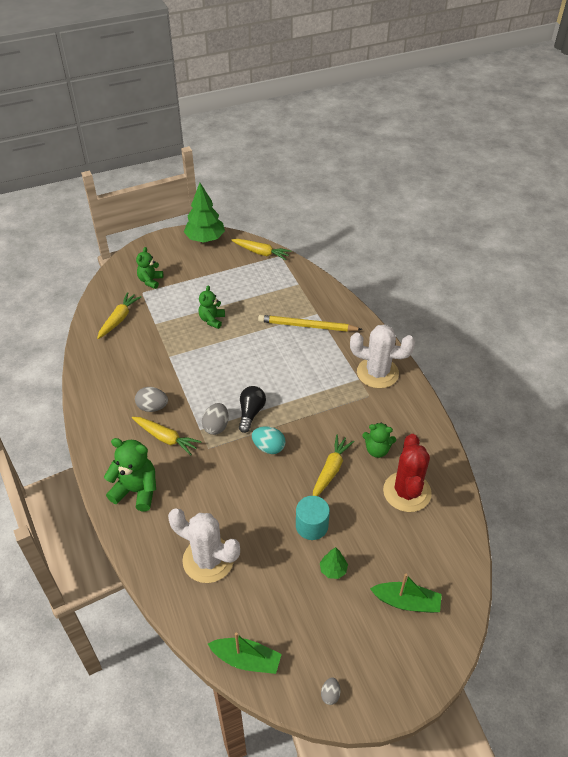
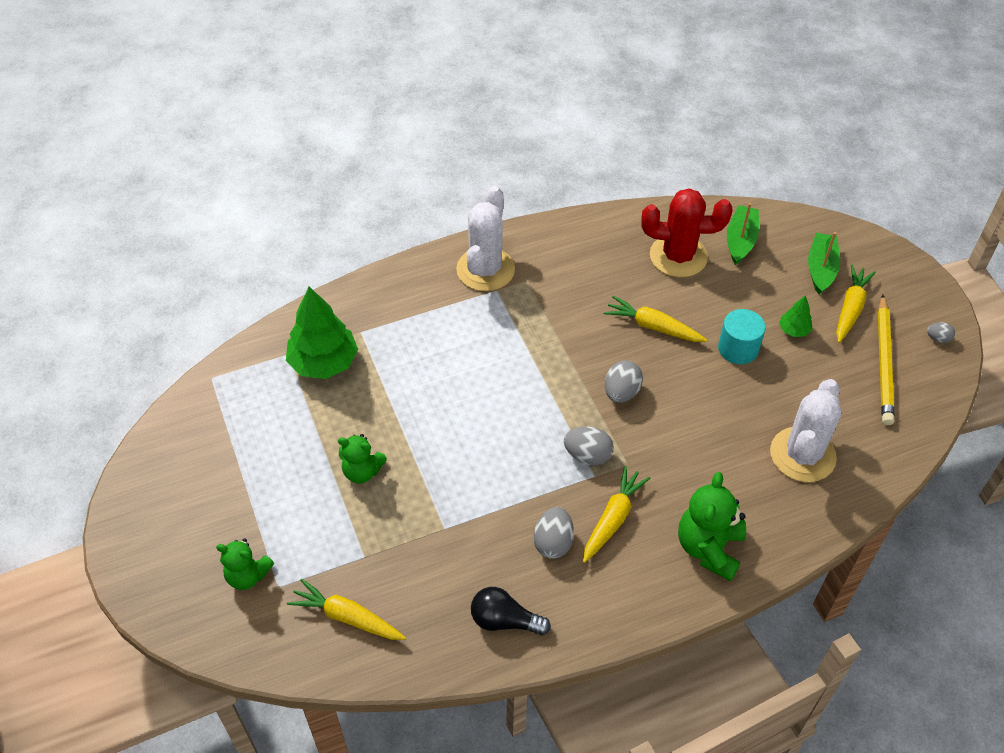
camera: 90 degrees left, 5 degrees up
green tree [184,183,225,243] -> green tree moved to [286,287,358,379]
green boat [208,633,282,674] -> green boat moved to [727,203,759,265]
yellow carrot [231,239,291,260] -> yellow carrot moved to [836,264,876,343]
black light bulb [239,386,266,433] -> black light bulb moved to [471,587,551,635]
turquoise egg [252,426,285,454] -> grey egg [605,360,643,403]
yellow pencil [258,315,363,332] -> yellow pencil moved to [878,295,894,425]
green teddy bear [362,422,396,458] -> none

